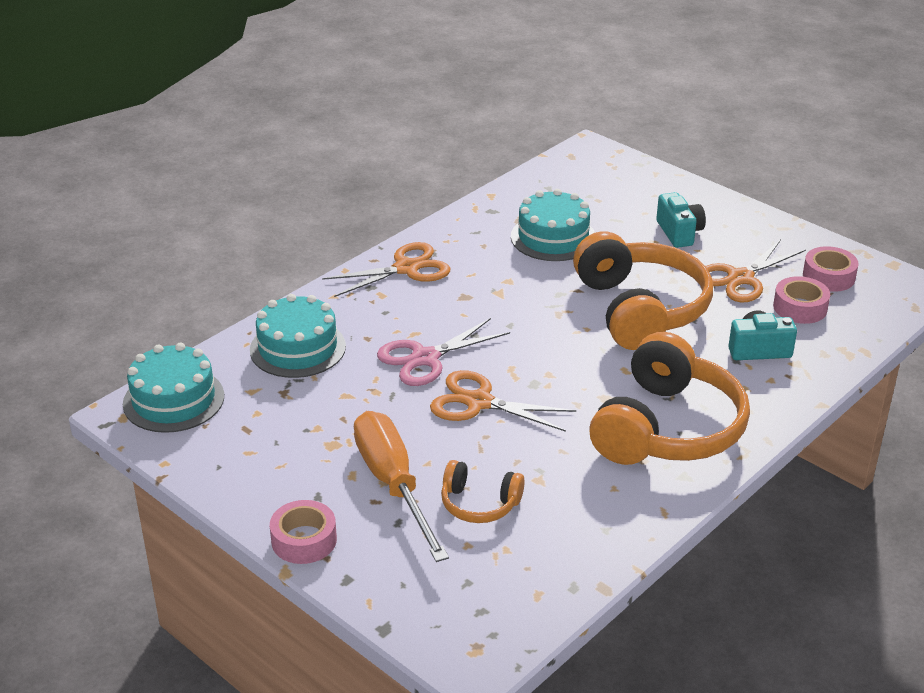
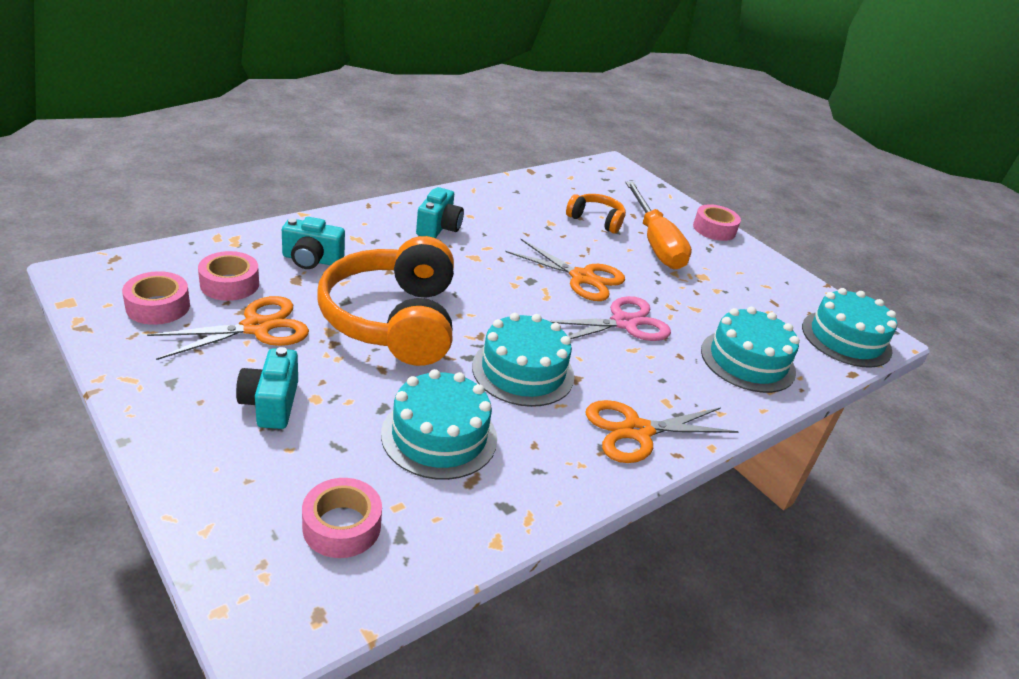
camera: 175 degrees left, 0 degrees up
orange headphones [589,332,750,465] -> turquoise camera [416,187,464,238]
none -> pink tape [302,478,382,558]
none -> turquoise cake [472,313,575,407]

